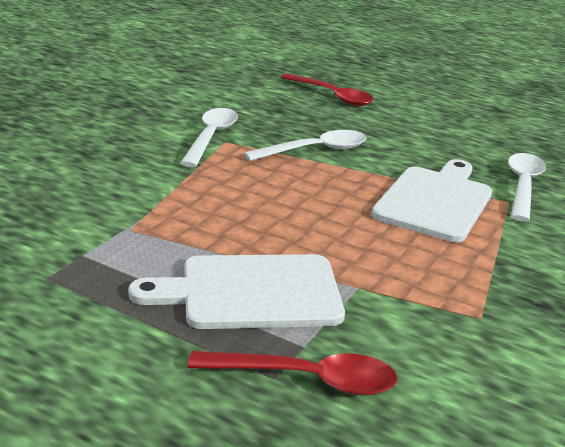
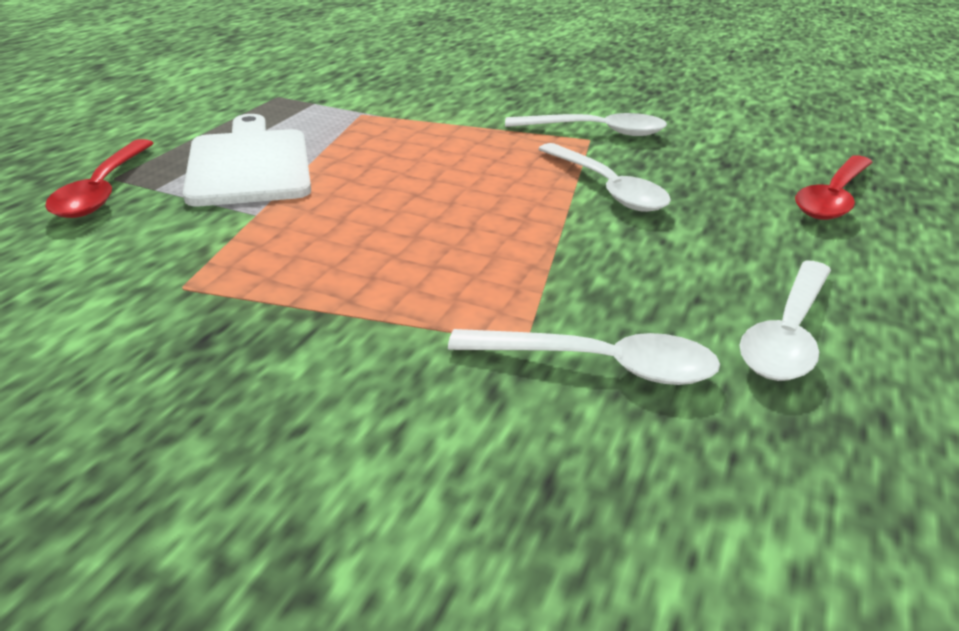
camera: 85 degrees right, 5 degrees up
white cutting board [371,159,492,242] -> none
none -> white spoon [739,260,831,381]

